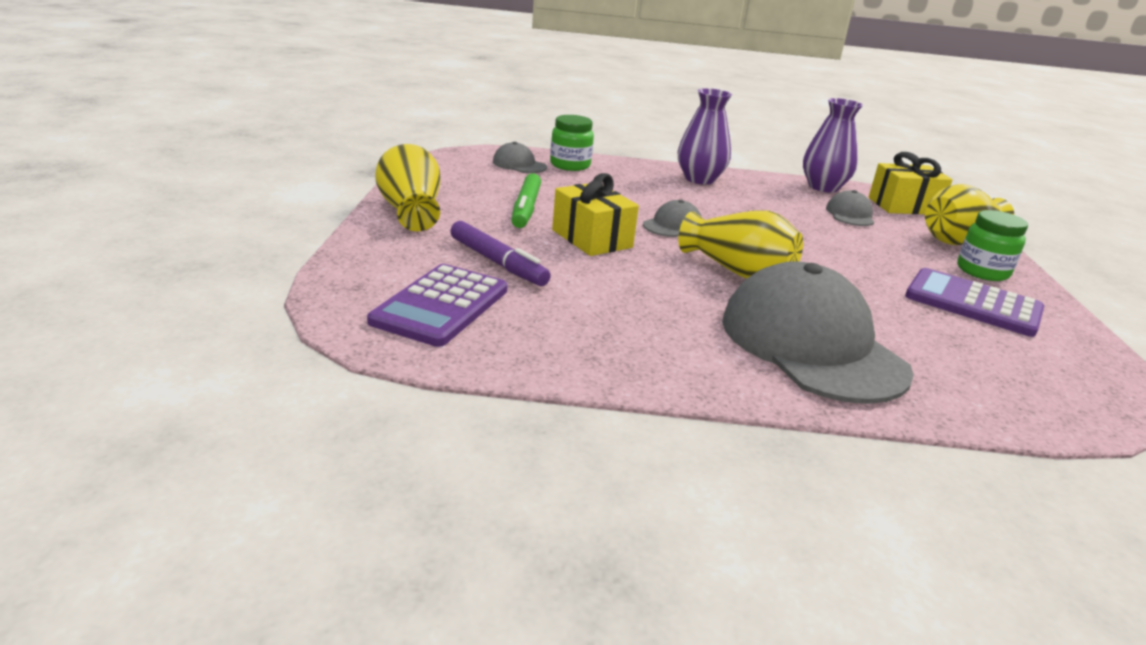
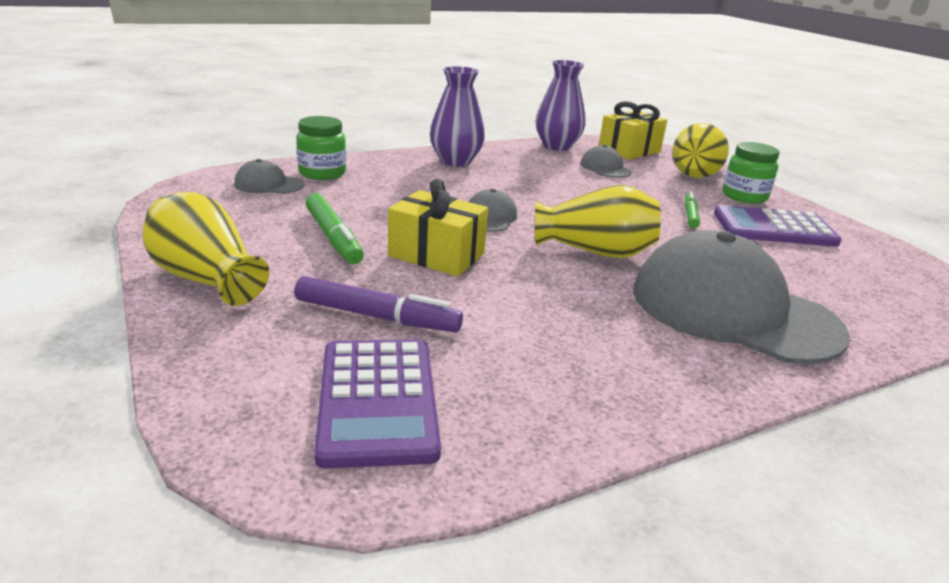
camera: 30 degrees left, 0 degrees up
none -> green marker [685,192,700,228]

